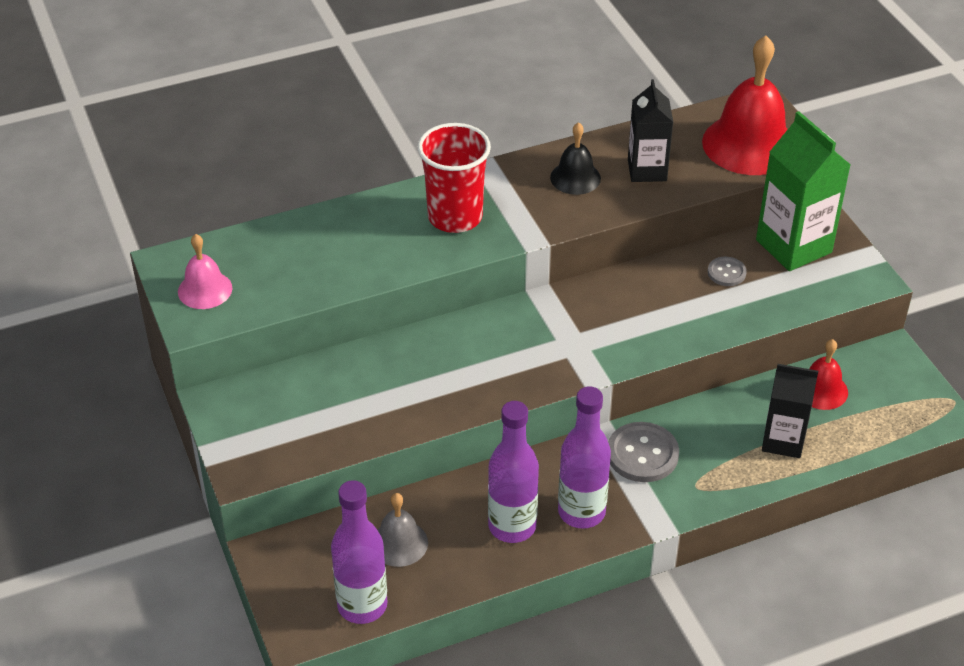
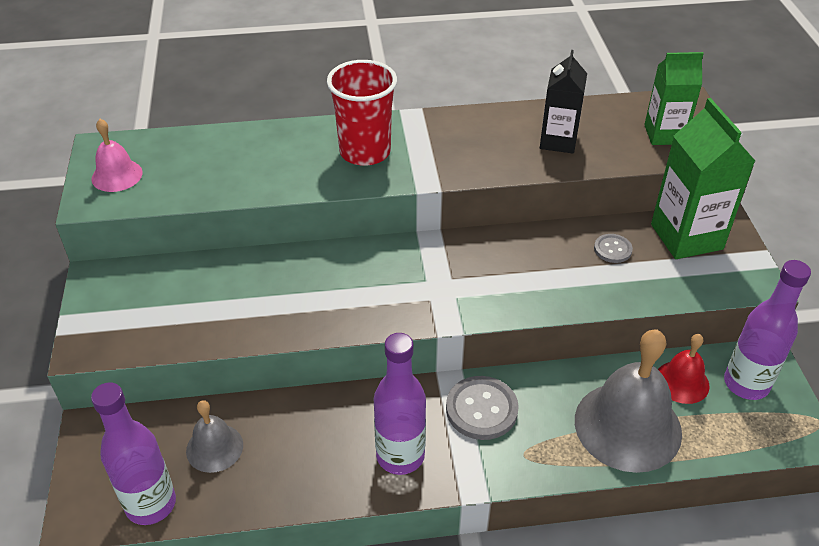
camera: 15 degrees right, 0 degrees up
purple bottle [488,401,539,543] -> purple bottle moved to [724,260,811,400]
black bell [550,122,601,195] -> none
red bell [702,36,788,175] -> green carton [644,52,704,145]
black carton [762,364,818,458] -> grey bell [575,329,682,473]

